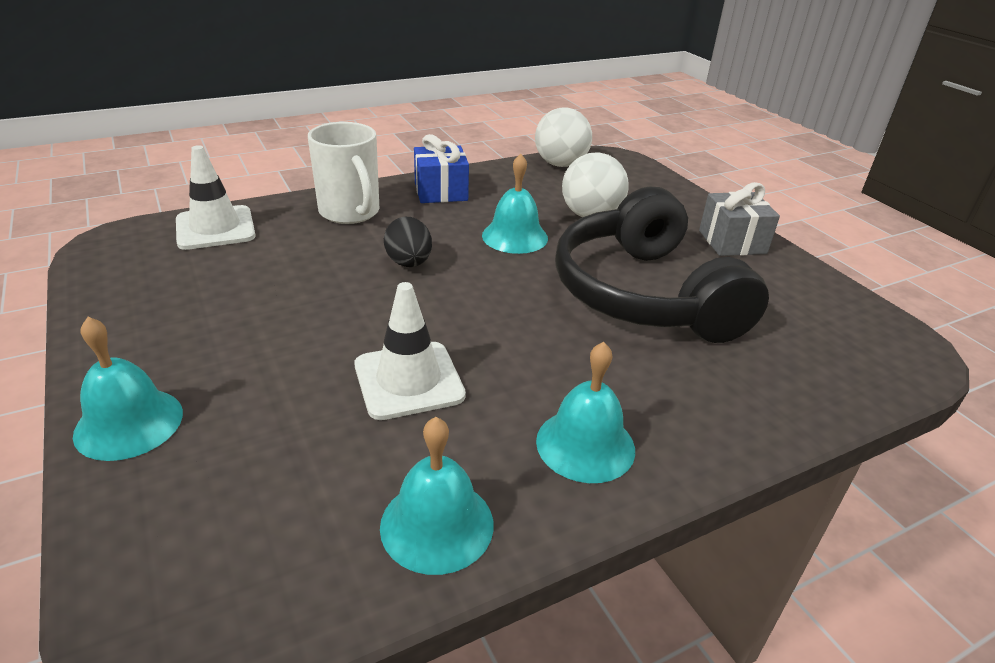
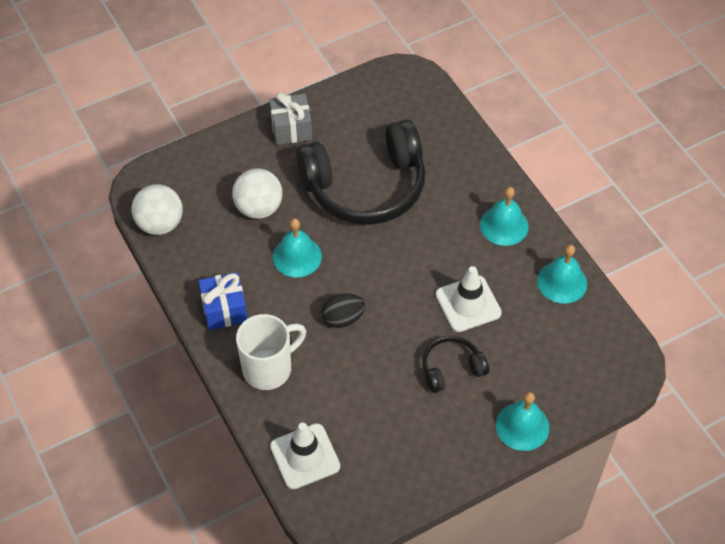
camera: 90 degrees left, 20 degrees up
none -> black headphones [422,336,489,393]

